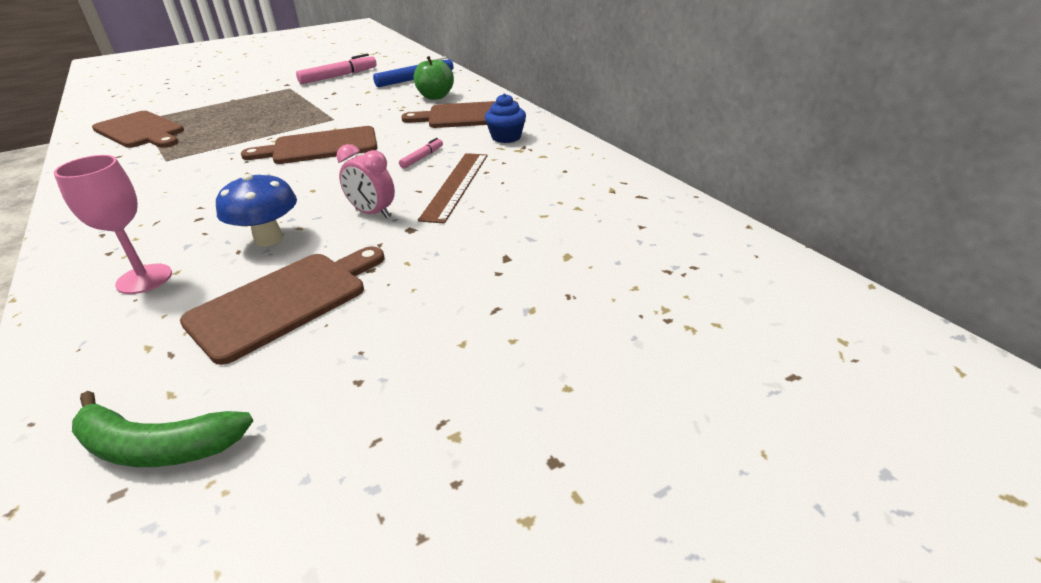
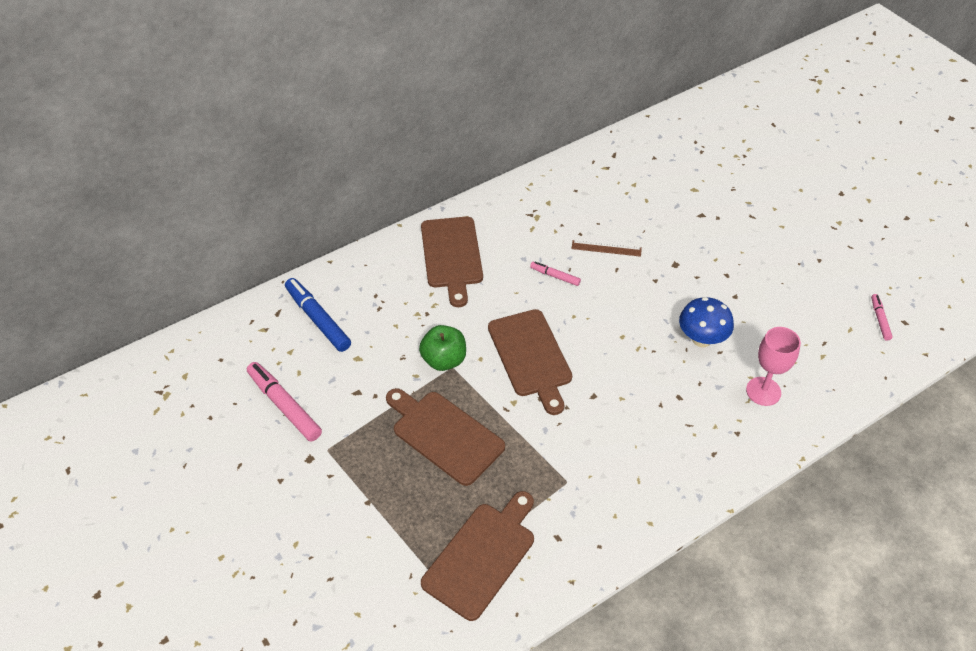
camera: 95 degrees left, 15 degrees up
green banana [72,391,253,467] -> pink marker [871,294,893,341]
brown cutting board [180,246,384,365] -> brown cutting board moved to [386,388,505,486]
pink clock [337,144,395,218] -> none
green apple [414,56,454,100] -> green apple moved to [419,325,466,371]
brown ruler [418,153,488,223] -> brown ruler [571,240,642,257], size x0.60
blue cupcake [485,93,526,143] -> none

